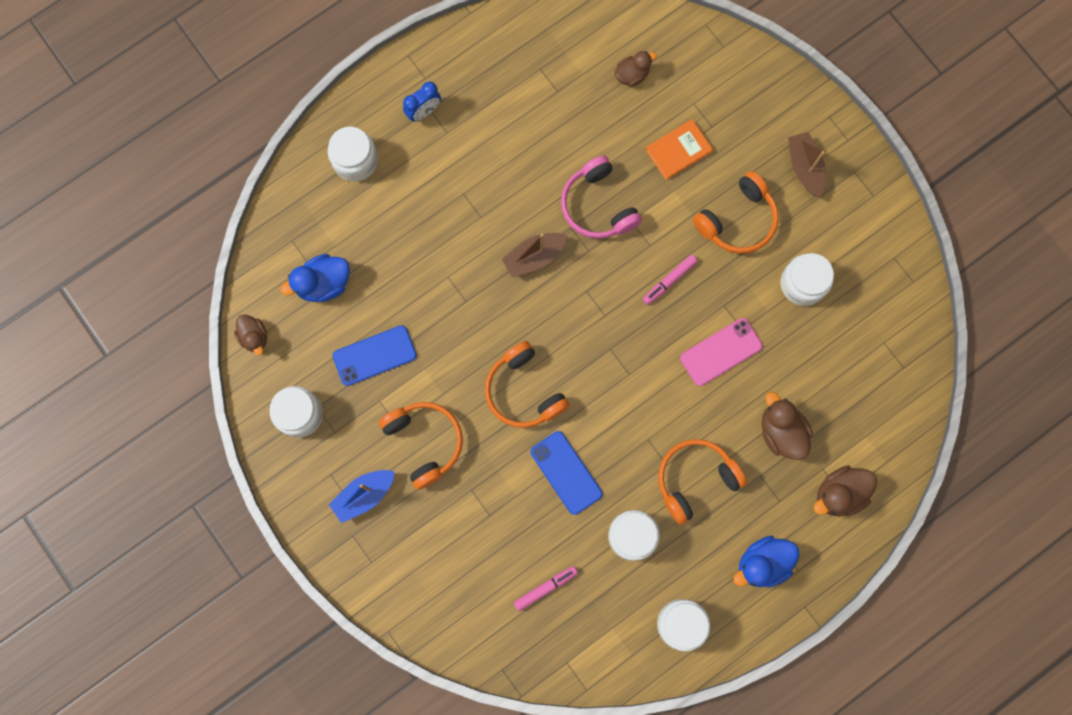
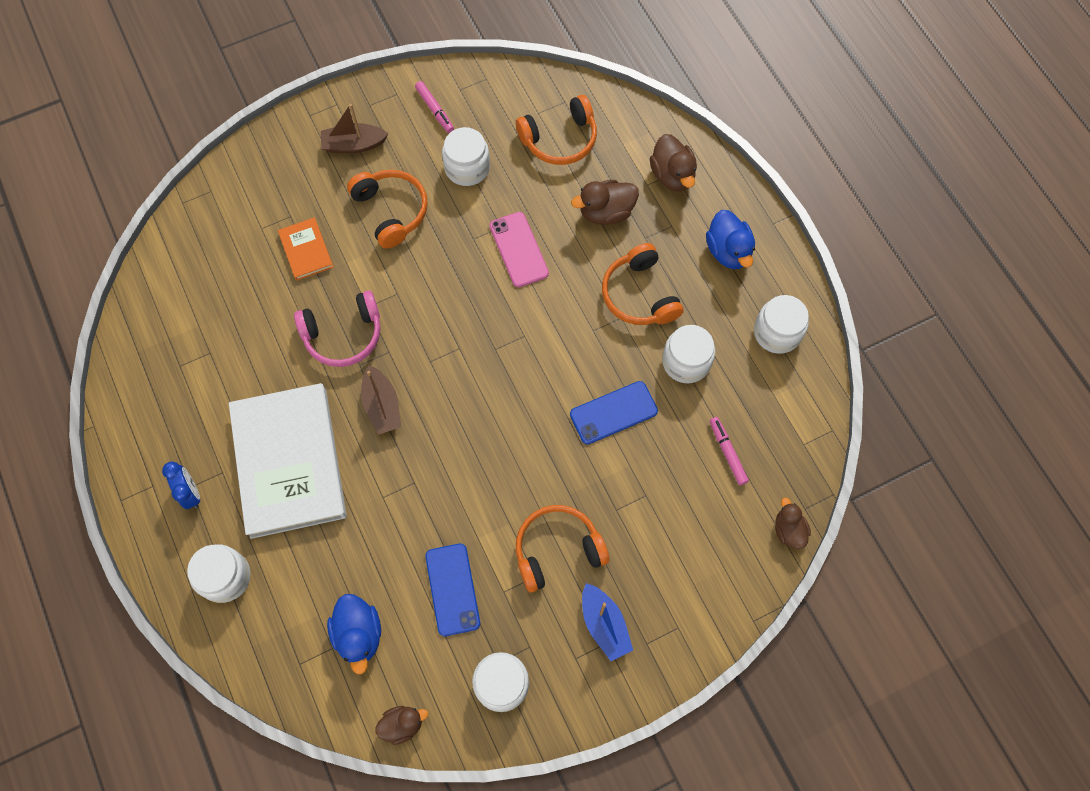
camera: 80 degrees left, 10 degrees down
orange headphones [485,341,570,428] -> orange headphones moved to [516,95,597,165]
brown duck [614,51,657,87] -> brown duck moved to [775,498,811,549]
pink marker [643,255,697,305] -> pink marker moved to [415,81,454,133]
none -> white book [229,383,347,539]

